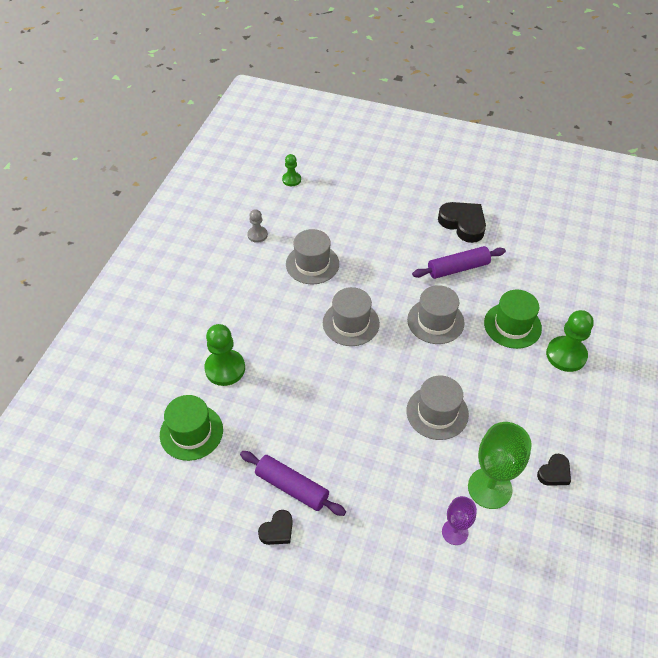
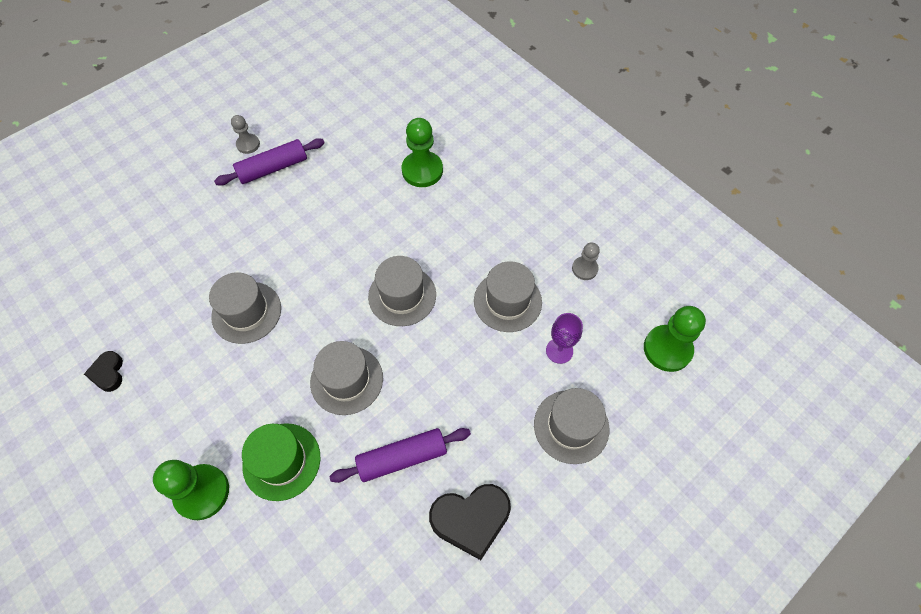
camera: 120 degrees right, 10 degrees up
green hat [160,395,223,461] -> none
black heart [258,510,293,545] -> grey pawn [231,115,260,154]
green pawn [282,154,301,186] -> green pawn [644,306,706,372], size x1.75
purple rolling pin [412,246,506,279] -> purple rolling pin turned 60 degrees clockwise [329,428,471,483]
purple goblet [442,496,477,545] -> purple goblet moved to [546,313,583,364]
green goblet [468,422,532,509] -> none
none -> grey hat [534,388,609,464]

